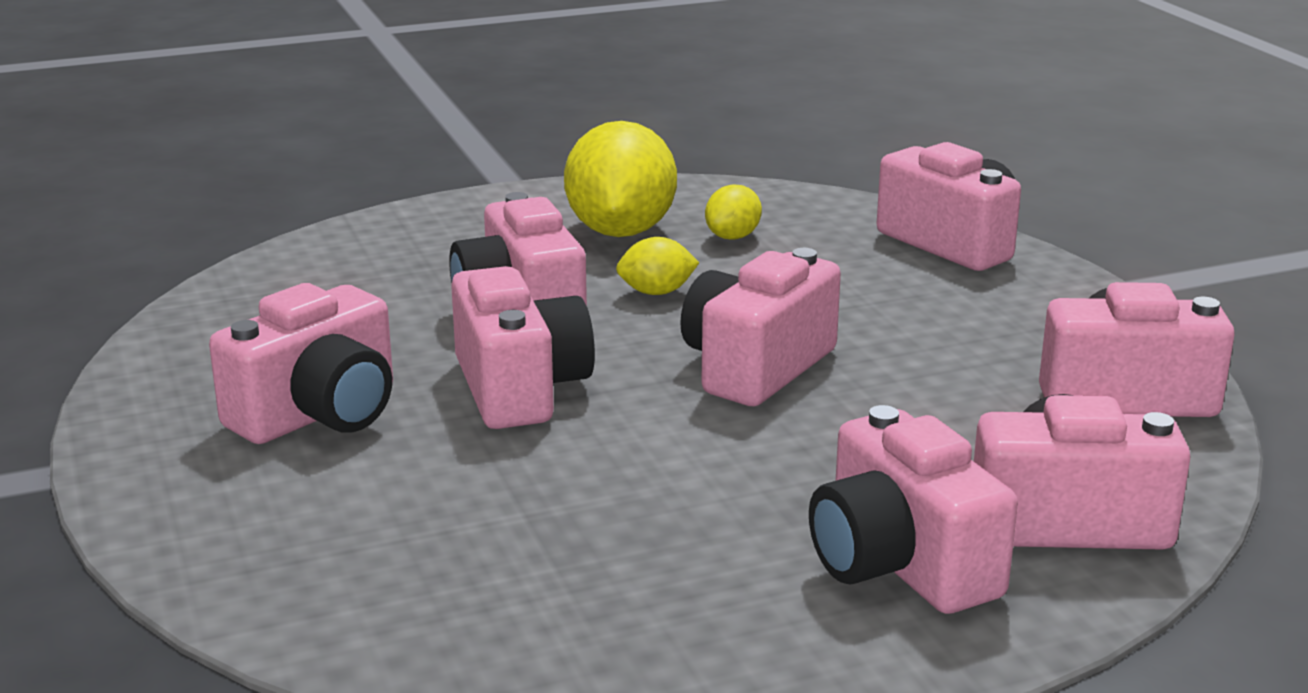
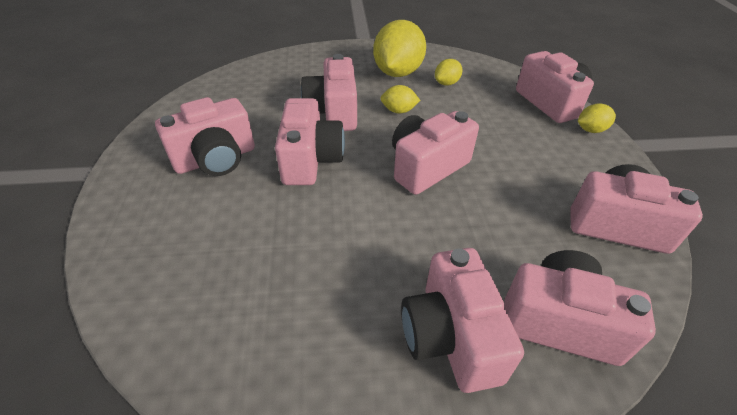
camera: 15 degrees right, 20 degrees up
none -> yellow lemon [578,103,616,133]

